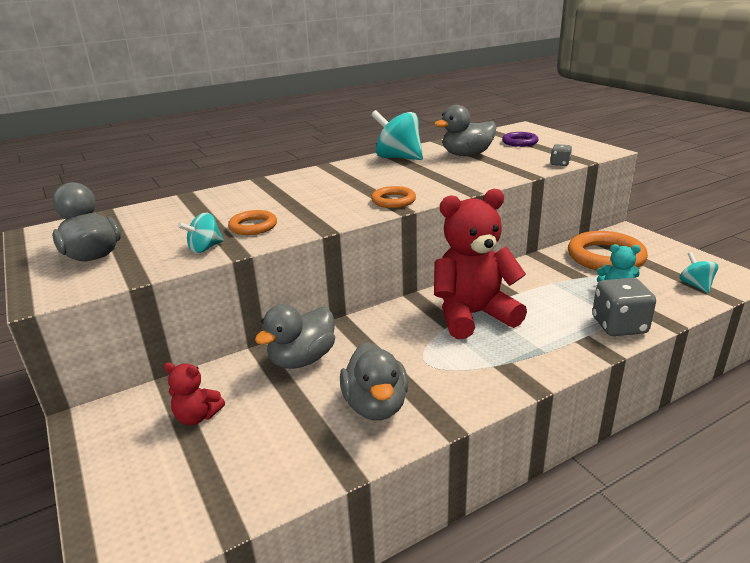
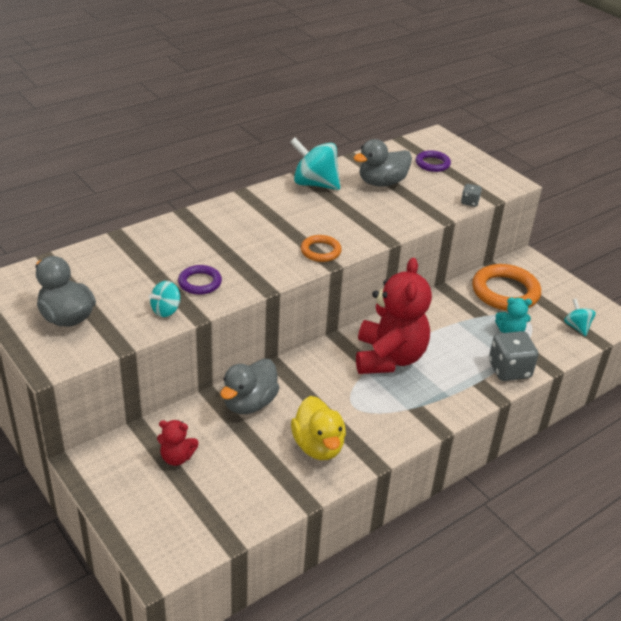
camera: 10 degrees left, 10 degrees up
orange ring [228,210,277,235] -> purple ring [178,265,222,295]
grey duck [340,342,408,420] -> yellow duck [291,396,346,460]
red teddy bear [434,189,527,339] -> red teddy bear turned 120 degrees clockwise [356,258,432,374]

